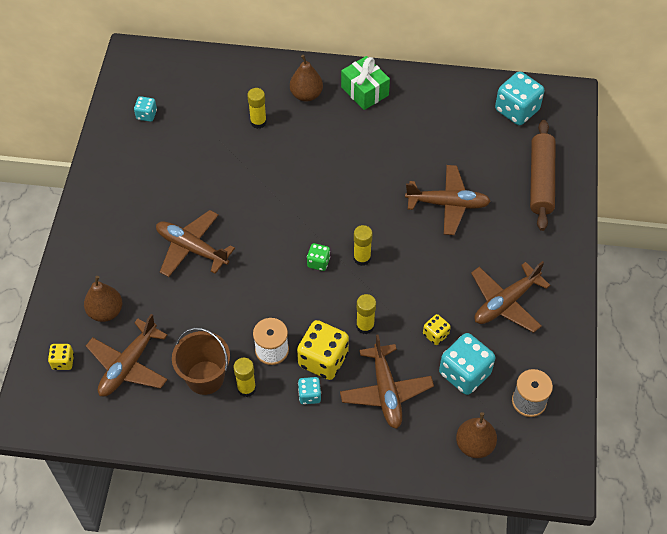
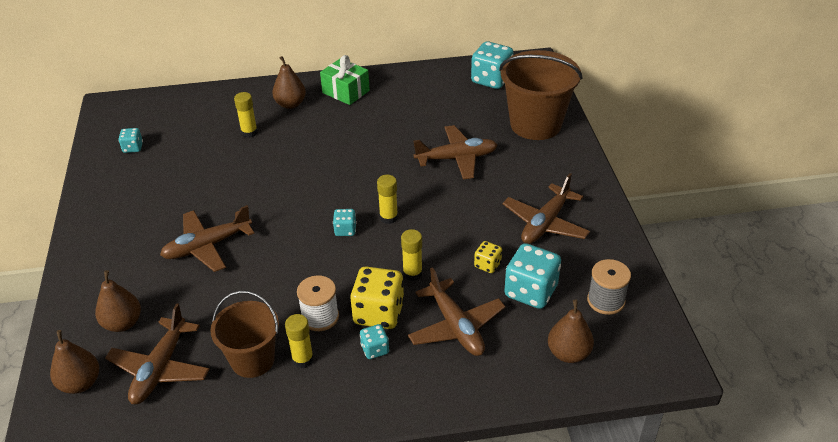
camera: 15 degrees left, 15 degrees down
yellow dice [48,344,74,370] -> brown pear [50,330,99,394]
brown plane [156,210,235,277] -> brown plane turned 45 degrees counterclockwise [160,205,254,272]
green dice [307,243,330,271] -> turquoise dice [333,209,357,236]
brown rolling pin [530,120,555,231] -> brown bucket [499,50,583,140]

